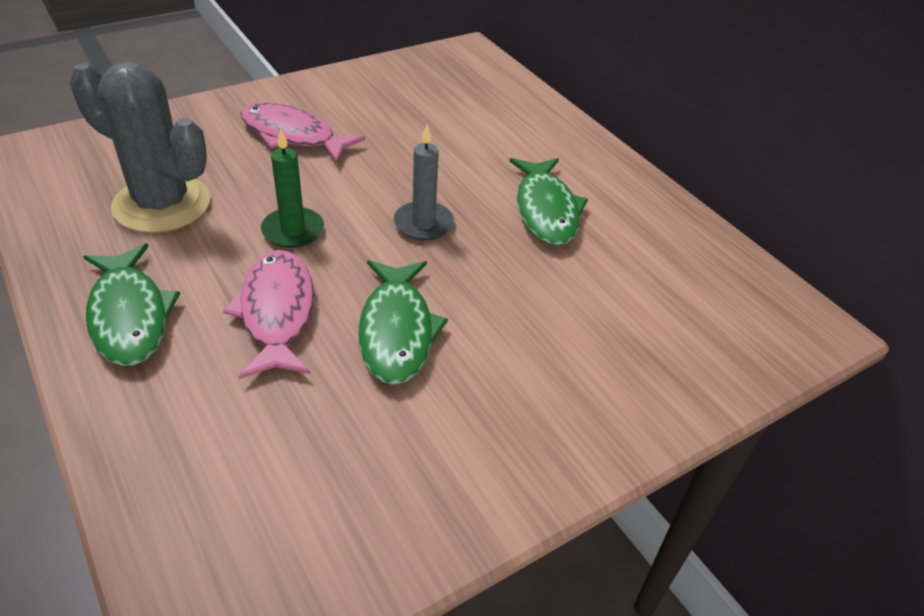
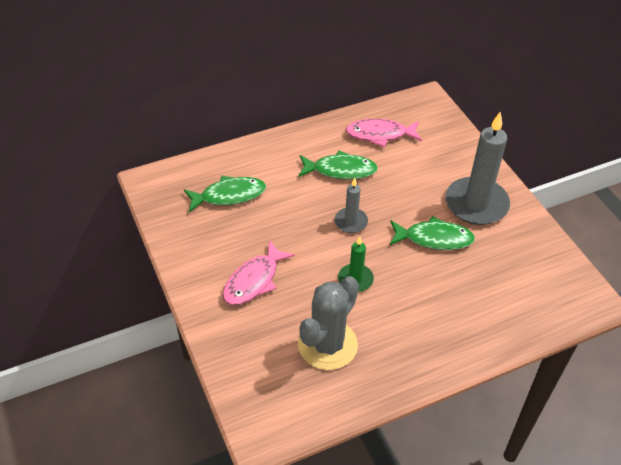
camera: 80 degrees left, 5 degrees up
green fish [83,243,180,366] -> green fish moved to [184,176,266,212]
pink fish [223,250,314,379] -> pink fish moved to [345,118,422,147]
none -> grey candle [445,112,510,225]

